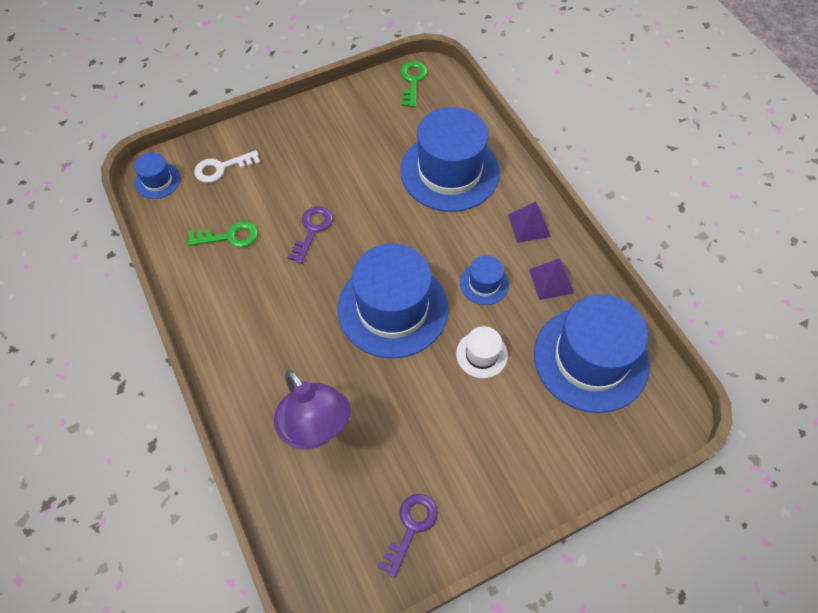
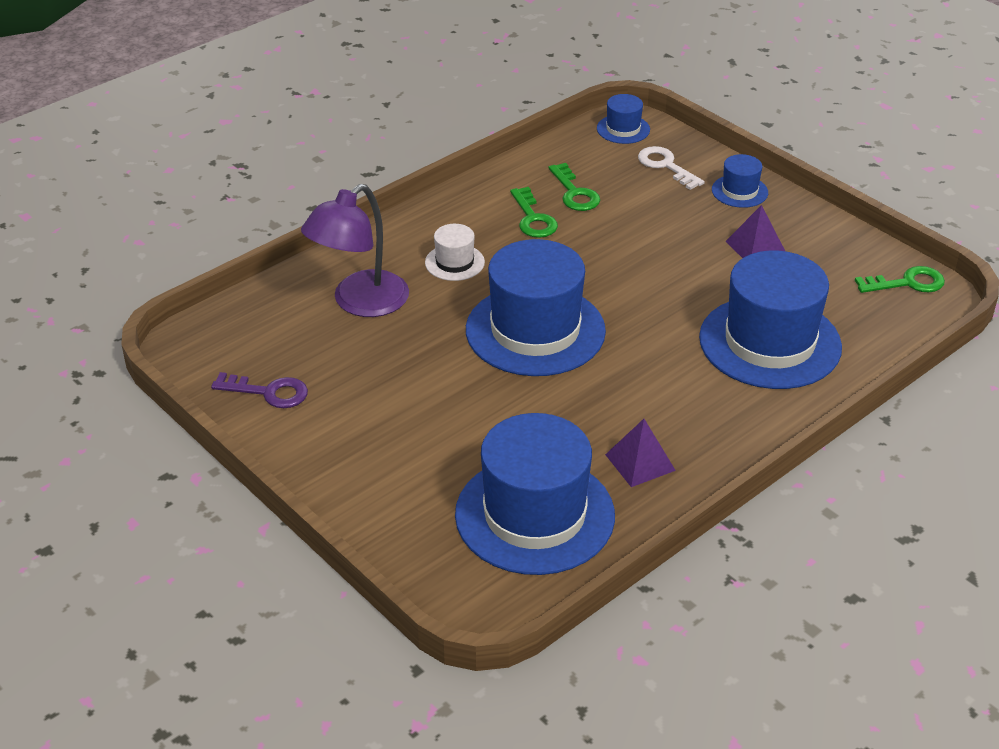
camera: 75 degrees right, 20 degrees down
purple key [287,206,333,264] -> none
white hat [456,326,508,378] -> white hat moved to [425,224,485,281]
blue hat [460,255,509,305] -> blue hat moved to [712,154,768,208]
purple pyramid [508,201,551,243] -> purple pyramid moved to [725,205,785,258]
none -> green key [510,187,558,238]

